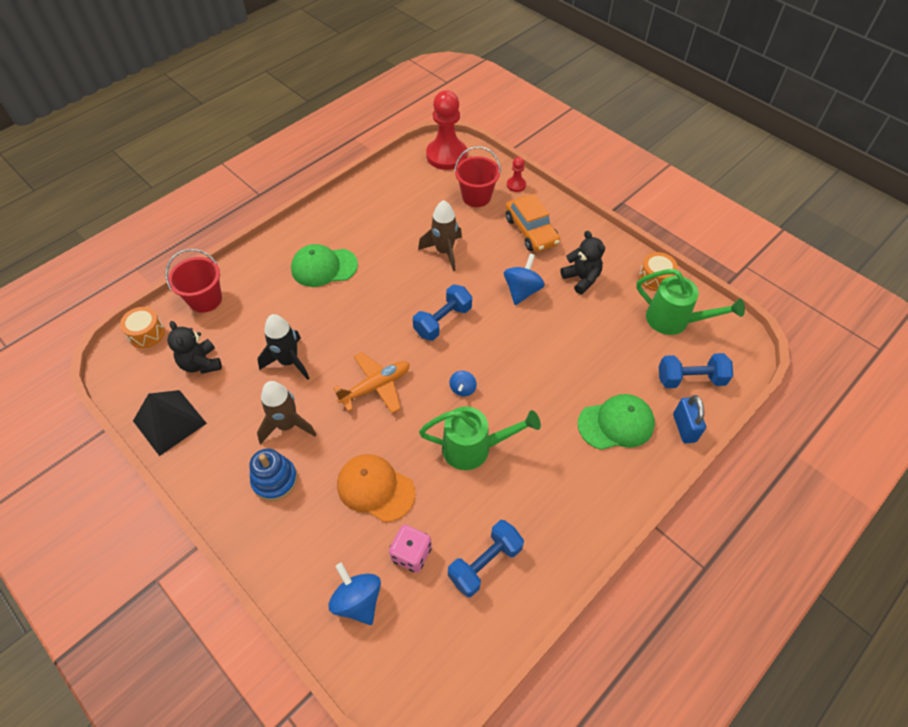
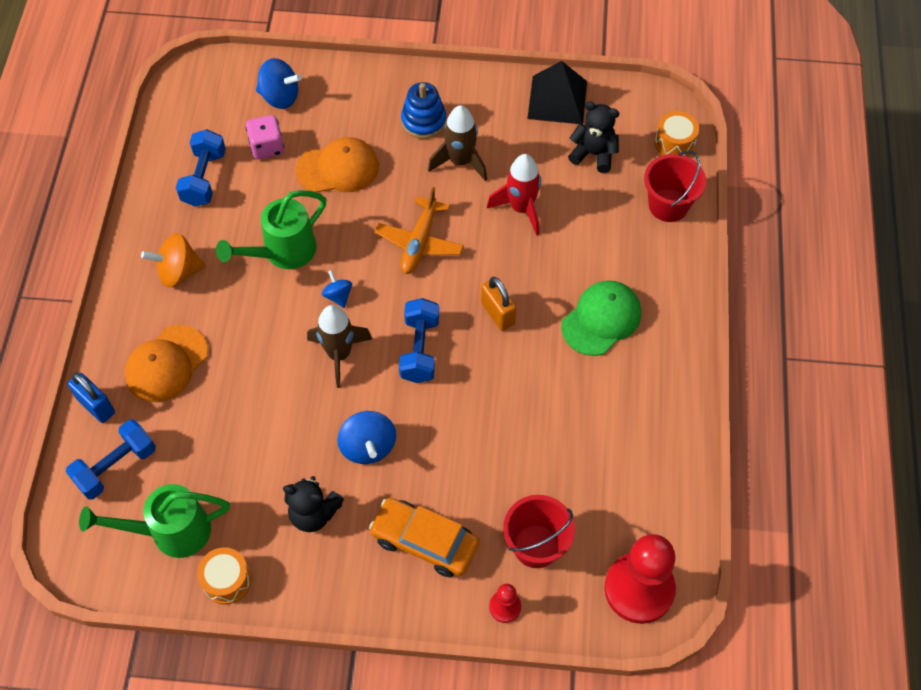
camera: 140 degrees right, 5 degrees up
black rocket [257,314,309,380] -> red rocket [487,154,541,236]
brown rocket [418,200,462,271] -> brown rocket moved to [307,305,372,388]
green cap [578,394,655,450] -> orange cap [125,325,208,402]
none -> orange spinning top [141,233,206,287]
none -> orange padlock [481,277,516,331]

